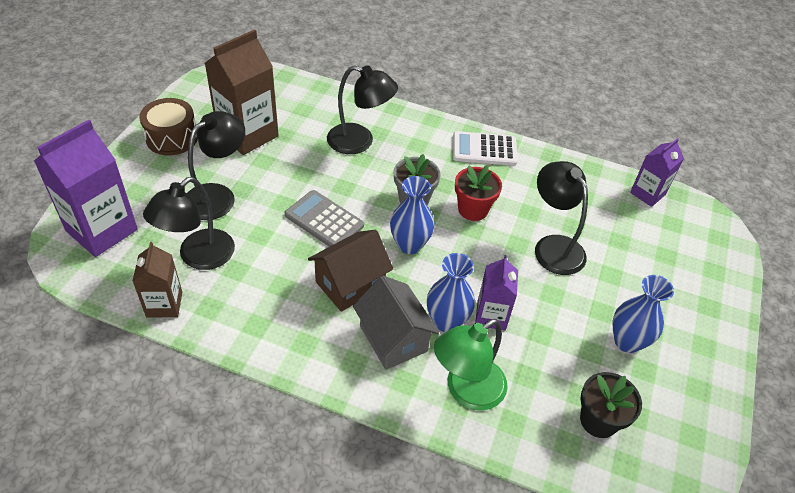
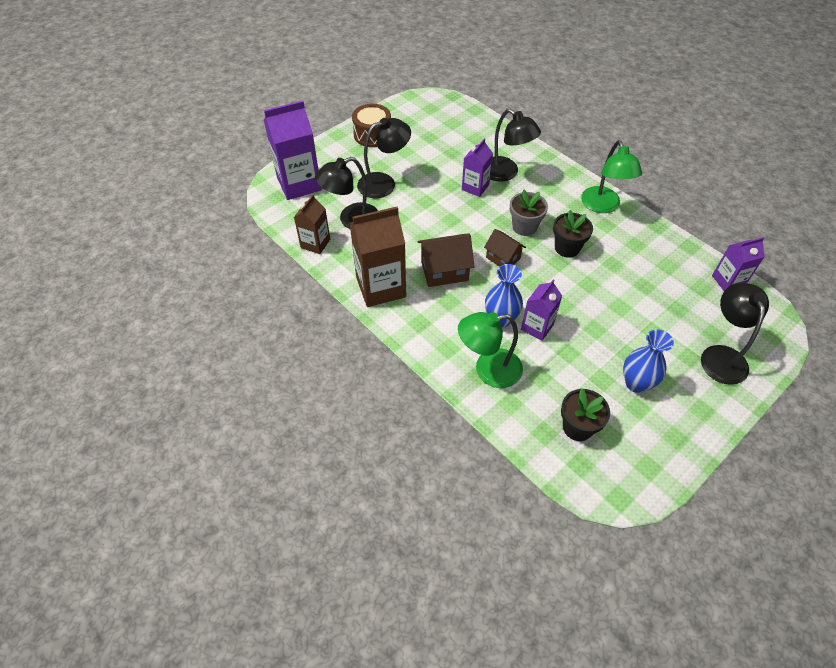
camera: 30 degrees right, 5 degrees up
brown carton [205,29,279,155] -> brown carton moved to [350,207,406,307]
grey calculator [285,190,364,247] -> none
grey house [353,276,439,370] -> none
blue vase [390,176,435,254] -> brown house [484,229,526,267]
white calculator [453,131,518,166] -> green lamp [581,140,642,213]
red flower pot [455,165,502,221] -> black flower pot [553,210,593,258]
black lamp [535,161,588,275] -> black lamp moved to [701,283,769,385]
none -> purple carton [462,139,493,197]

